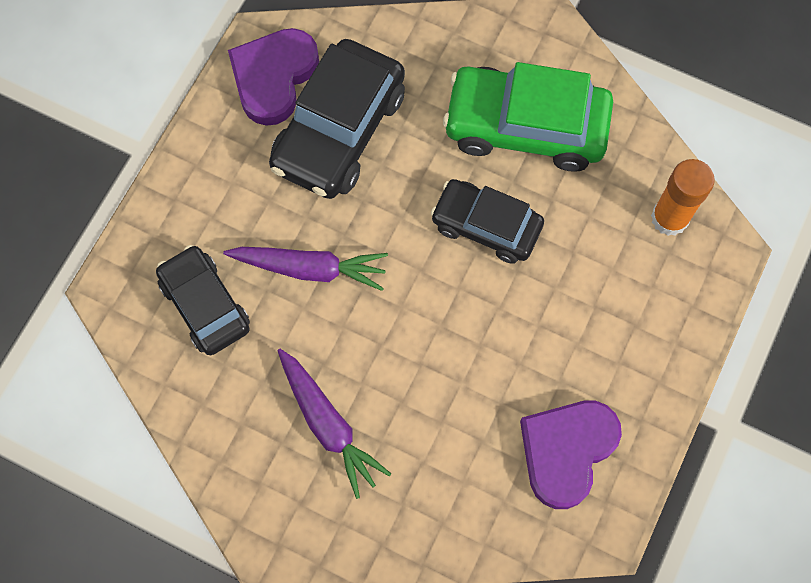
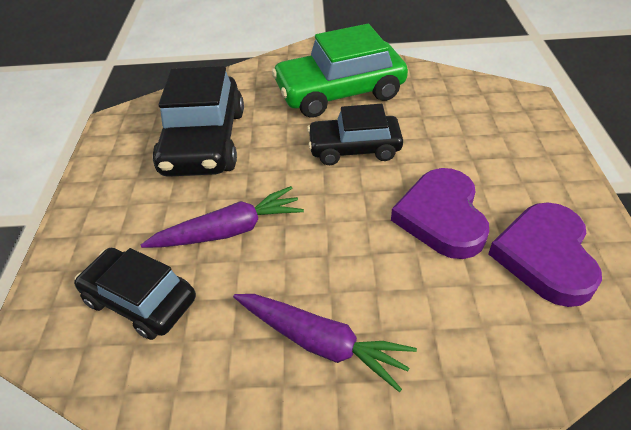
camera: 25 degrees left, 25 degrees down
purple heart [228,28,319,126] -> purple heart moved to [391,168,489,259]
orange glue stick [651,159,715,236] -> none

